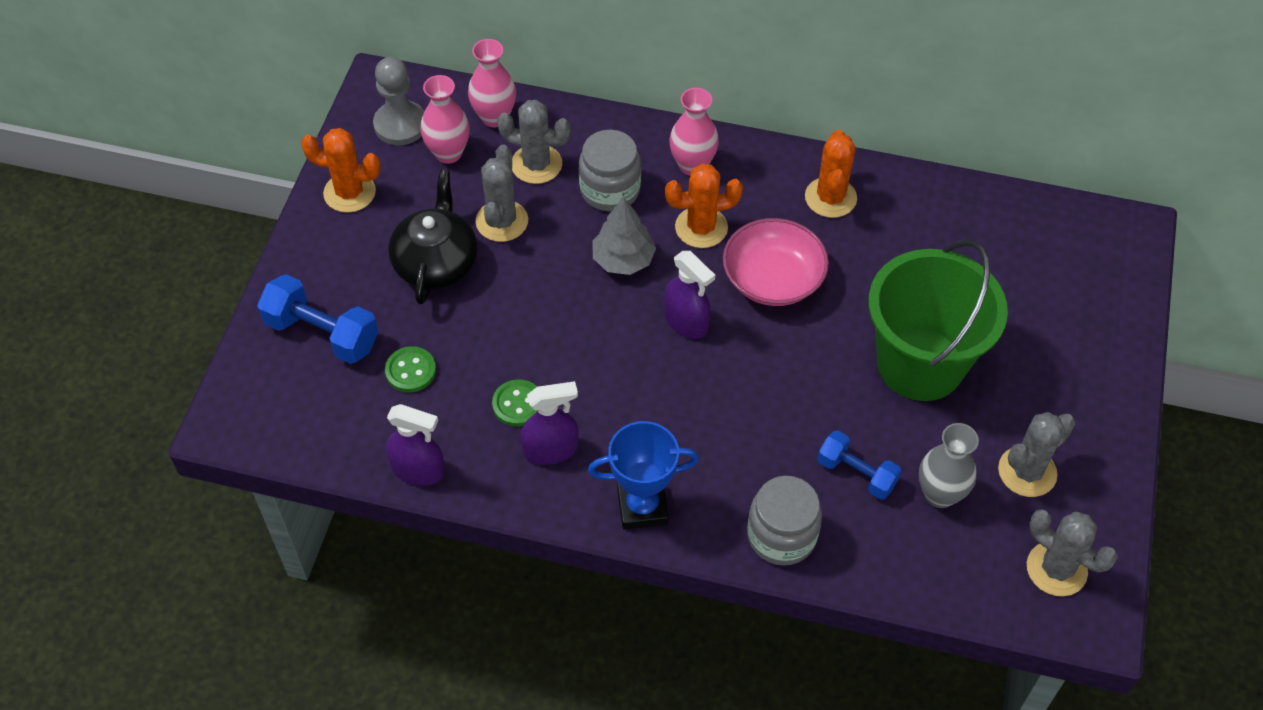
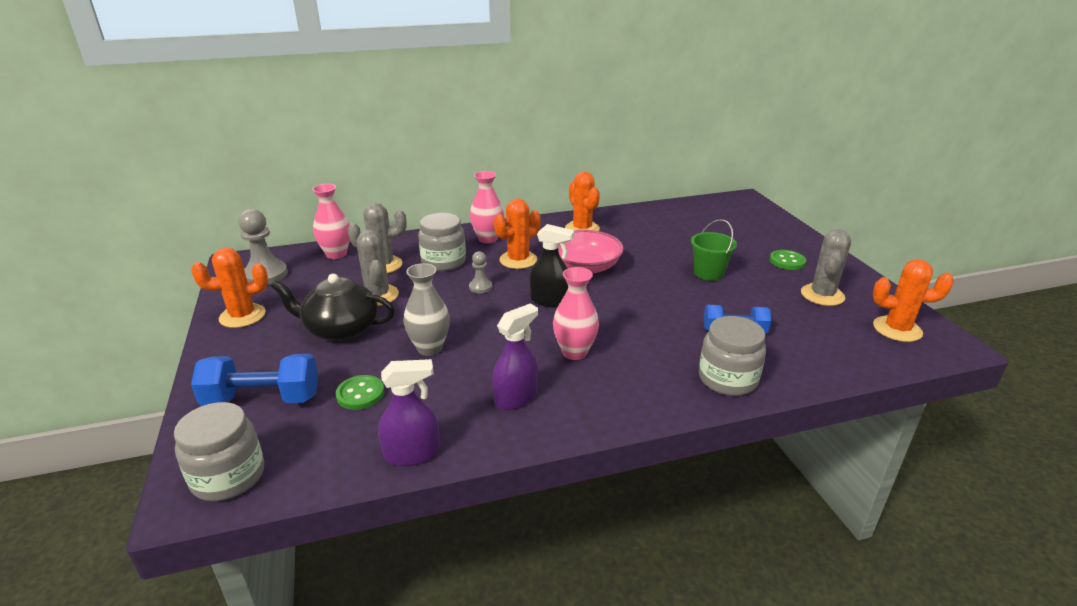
camera: 30 degrees left, 25 degrees down
black teapot [388,170,478,305] -> black teapot turned 60 degrees counterclockwise [271,274,395,341]
pink vase [420,75,470,164] -> pink vase moved to [553,267,599,360]
green button [492,379,537,427] -> green button moved to [770,250,806,270]
blue trophy [588,421,699,530] -> none
grey tree [592,197,656,275] -> grey pawn [469,251,492,293]
purple spray bottle [664,251,715,339] -> black spray bottle [530,224,574,307]
green bucket [868,240,1008,401] -> green bucket [691,219,737,281], size x0.48
grey vase [919,423,979,508] -> grey vase moved to [403,263,450,356]
grey cactus [1027,509,1118,596] -> orange cactus [873,259,954,342]
none -> grey jar [174,402,264,501]

